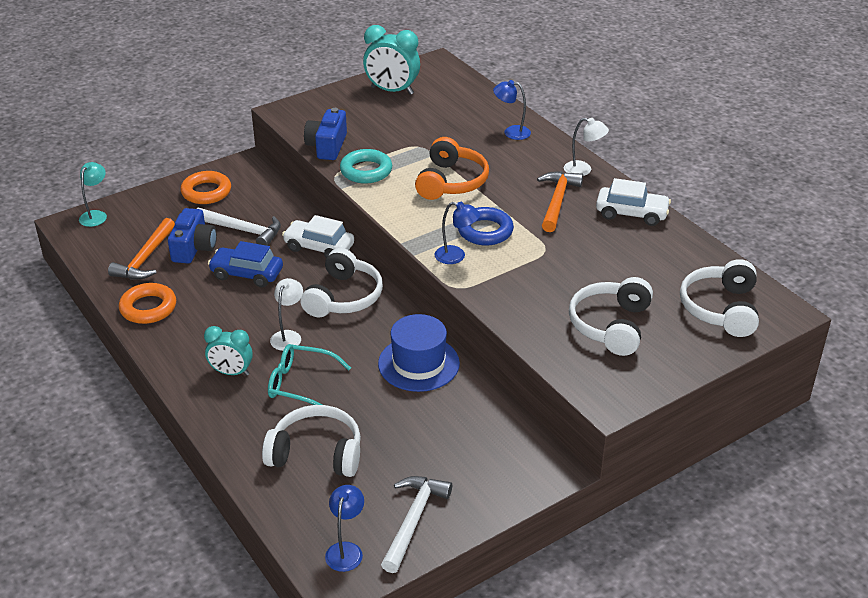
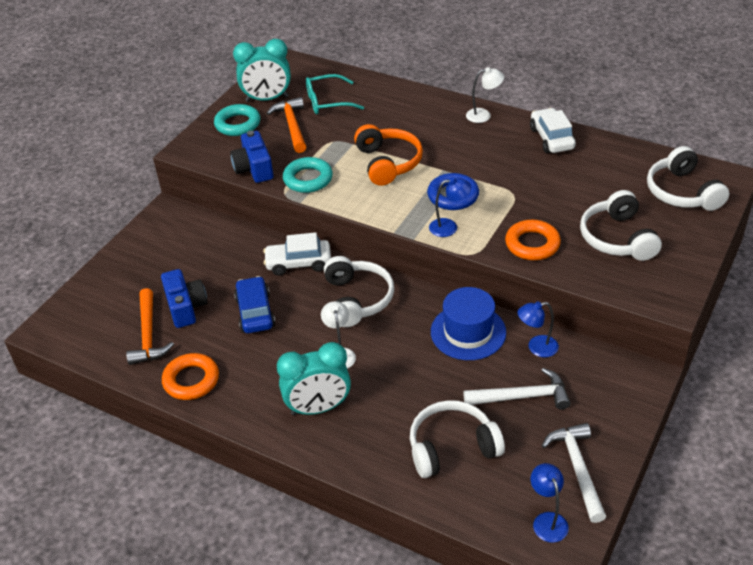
camera: 25 degrees left, 5 degrees up
turquoise lamp [79,162,107,227] -> none
orange ring [181,171,231,204] -> orange ring moved to [505,220,561,260]
white hammer [197,208,281,246] -> white hammer moved to [463,368,571,410]
turquoise clock [204,326,253,376] -> turquoise clock [277,342,351,416], size x1.54
blue car [208,241,283,287] -> blue car turned 90 degrees clockwise [234,276,275,333]
turquoise glasses [268,344,351,405] -> turquoise glasses moved to [306,74,364,114]
blue lamp [493,80,531,140] -> blue lamp moved to [517,301,559,357]
orange hammer [537,171,583,232] -> orange hammer moved to [266,97,306,153]
white car [596,178,671,226] -> white car turned 90 degrees counterclockwise [530,108,576,153]
none -> turquoise ring [214,104,260,136]

